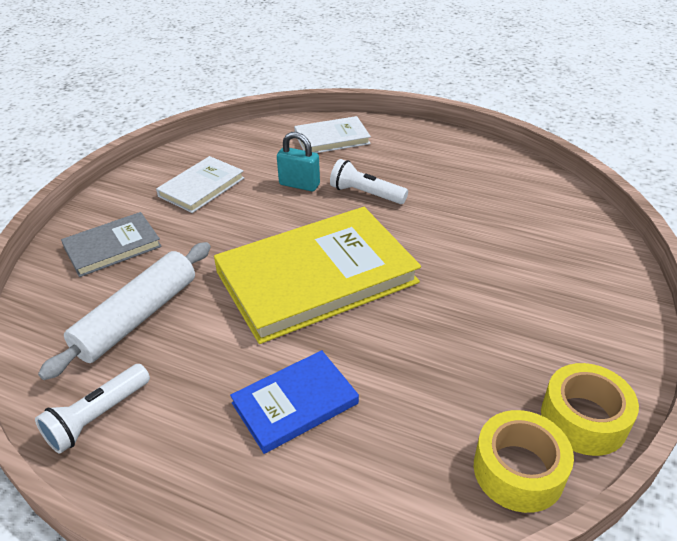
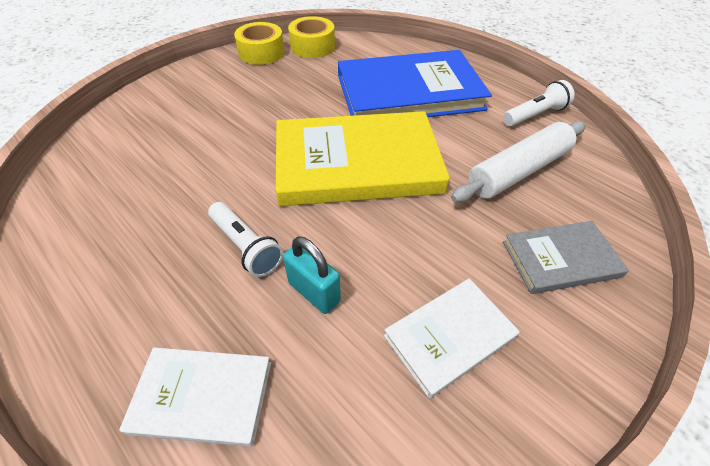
camera: 160 degrees left, 10 degrees up
blue book [230,350,359,454] -> blue book [338,50,492,117], size x1.96

